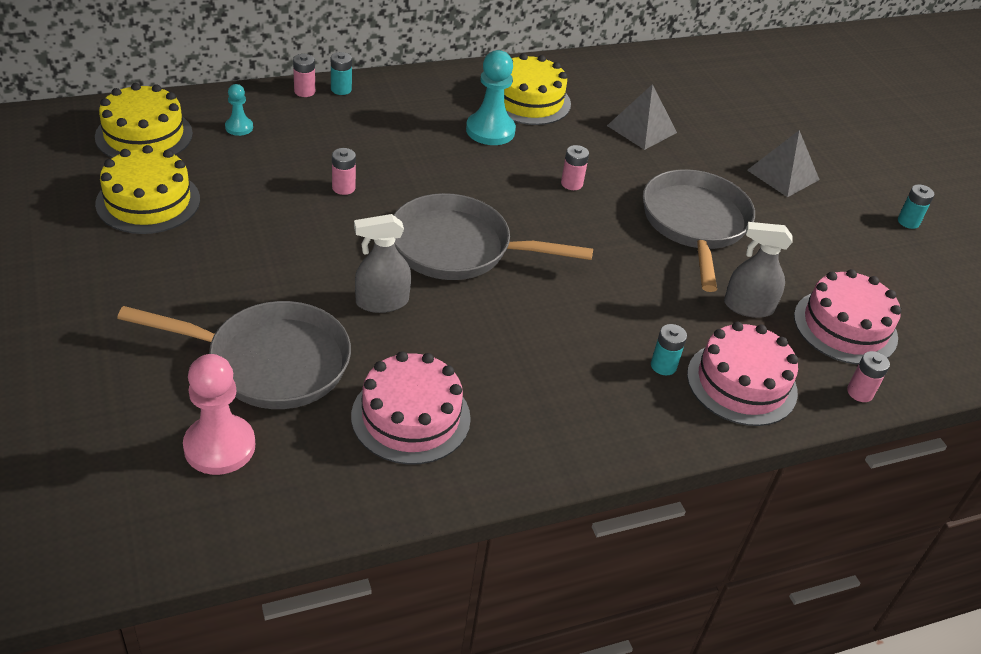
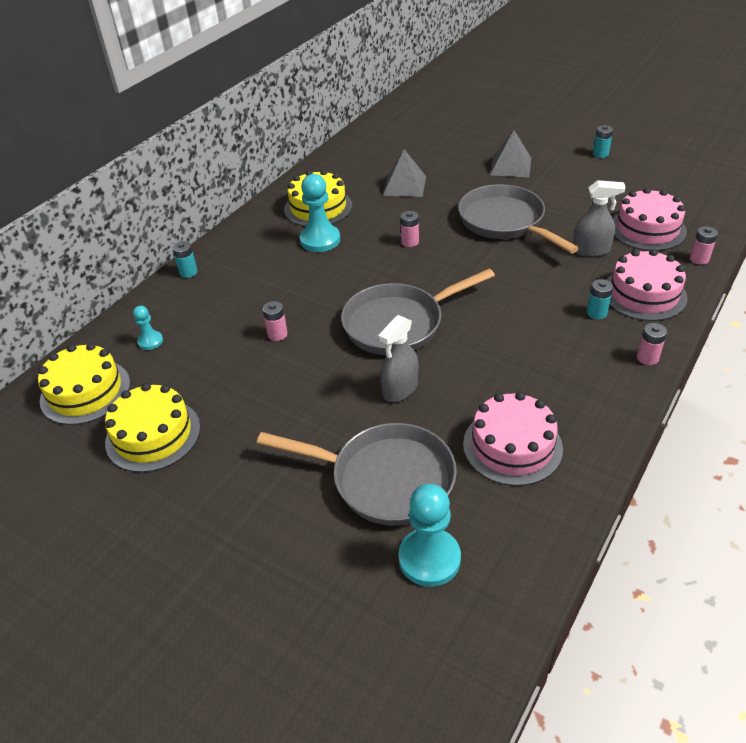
camera: 30 degrees left, 0 degrees up
grey pan [117,301,351,409] -> grey pan turned 45 degrees clockwise [257,423,457,526]
pink pawn [183,354,255,475] -> turquoise pawn [398,484,461,587]
pink battery [293,54,315,97] -> pink battery moved to [637,323,667,365]
grey spray bottle [724,222,793,318] -> grey spray bottle turned 150 degrees counterclockwise [573,180,625,257]

